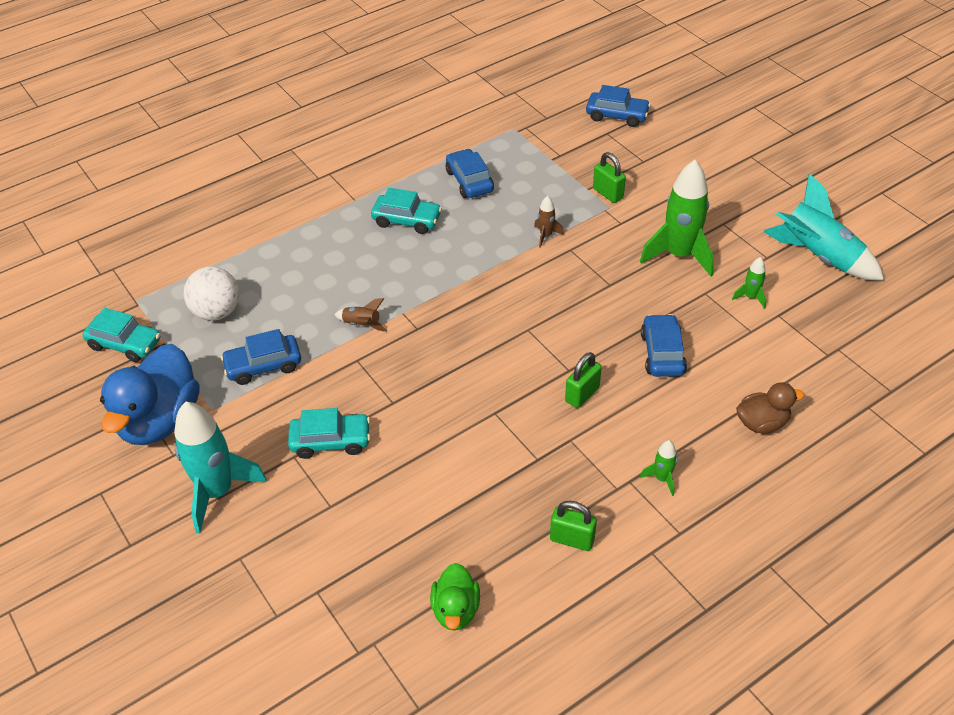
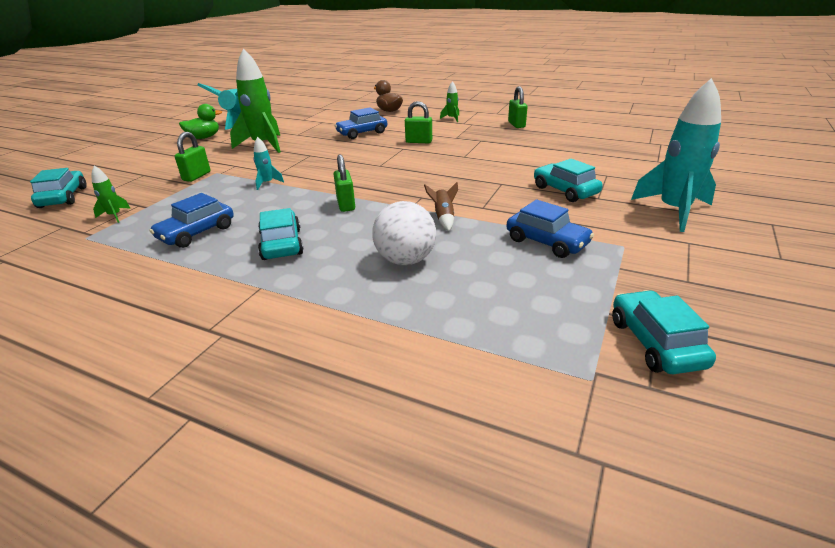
camera: 120 degrees left, 15 degrees down
blue duck [100,344,199,445] -> none
white ball [184,267,239,321] -> white ball moved to [372,201,436,265]
green duck [430,563,480,630] -> green duck moved to [179,104,222,139]
brown rocket [534,196,564,248] -> turquoise rocket [254,137,284,190]
blue car [586,85,651,127] -> turquoise car [30,168,87,208]
green rocket [732,257,766,309] -> green rocket moved to [92,166,131,223]
none -> green padlock [334,154,355,212]

